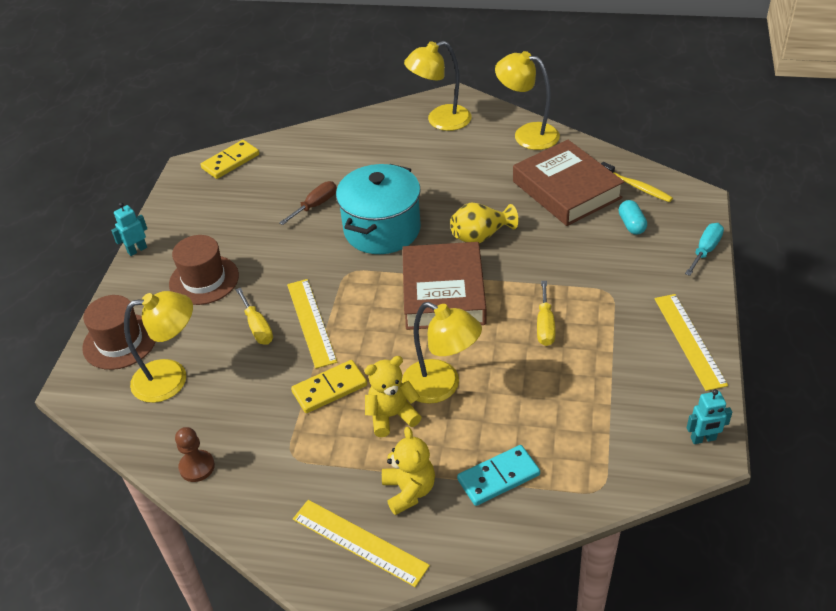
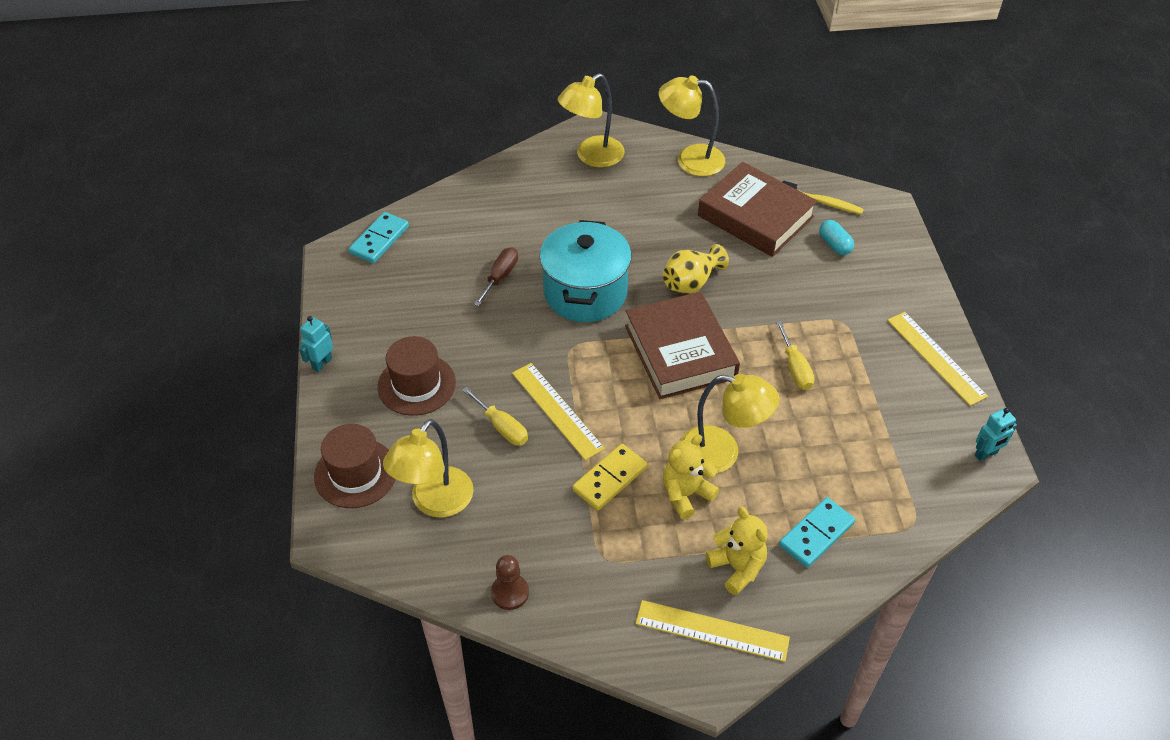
camera: 20 degrees left, 5 degrees up
yellow lamp [124,291,193,403] -> yellow lamp turned 150 degrees clockwise [383,419,473,518]
yellow domino [201,140,259,179] -> turquoise domino [349,212,409,263]
turquoise screwdriver [685,223,724,276] -> none

